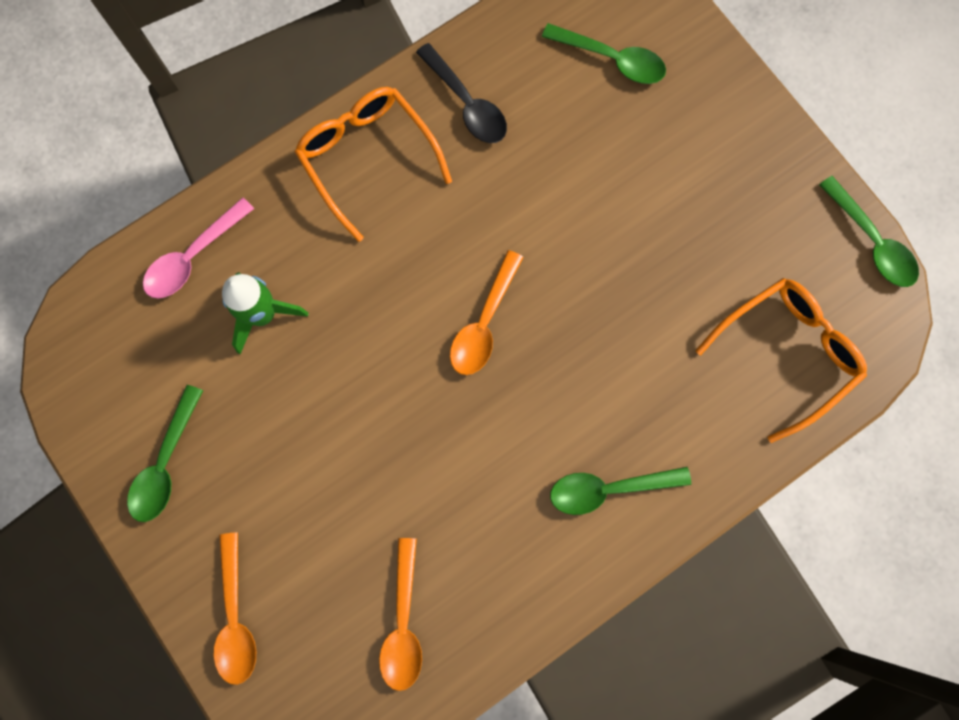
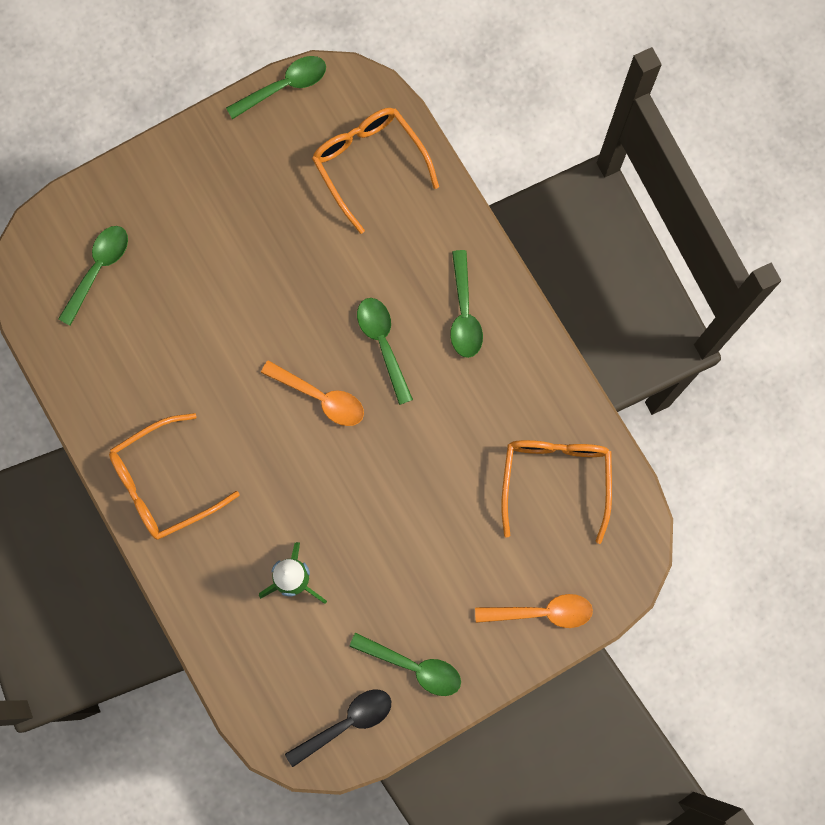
camera: 85 degrees left, 0 degrees up
pink spoon [143,197,254,298] -> none
orange spoon [379,538,422,691] -> orange glasses [501,440,612,544]
black spoon [416,43,507,143] -> black spoon moved to [285,689,391,767]
none -> green spoon [357,298,413,405]

